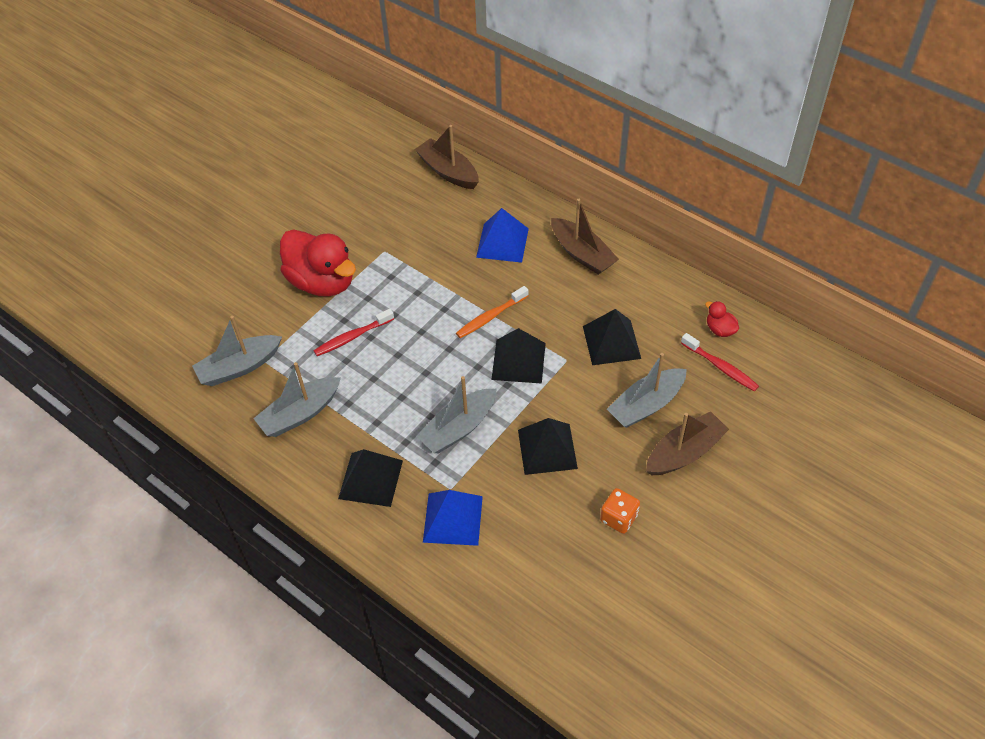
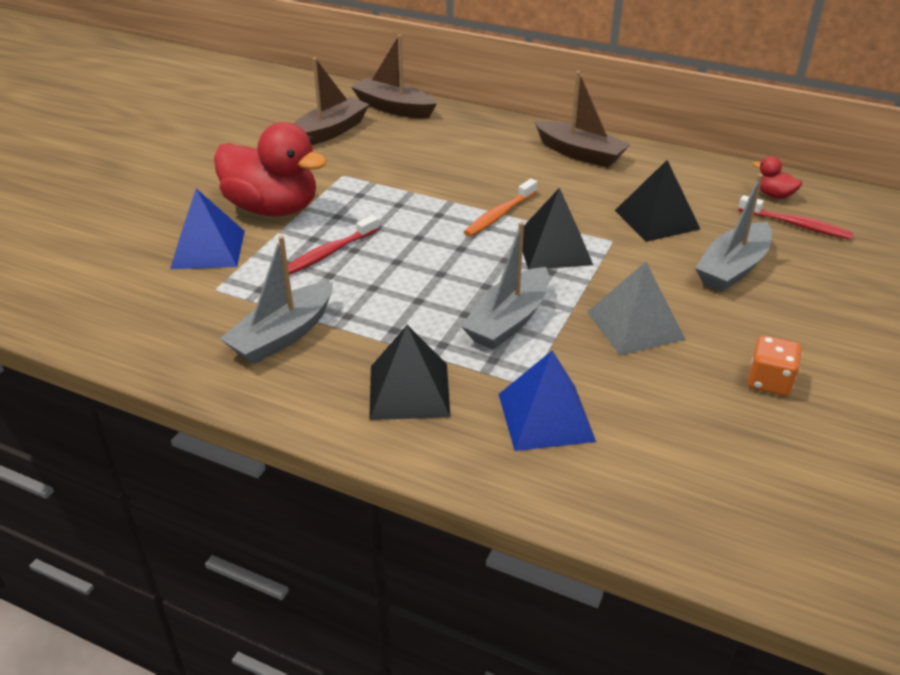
camera: 15 degrees left, 15 degrees down
grey boat [192,316,282,386] -> none
blue pyramid [476,208,529,263] -> blue pyramid moved to [170,188,245,269]
black pyramid [518,418,578,475] -> grey pyramid [587,261,686,355]
brown boat [646,411,729,475] -> brown boat moved to [293,57,370,145]

